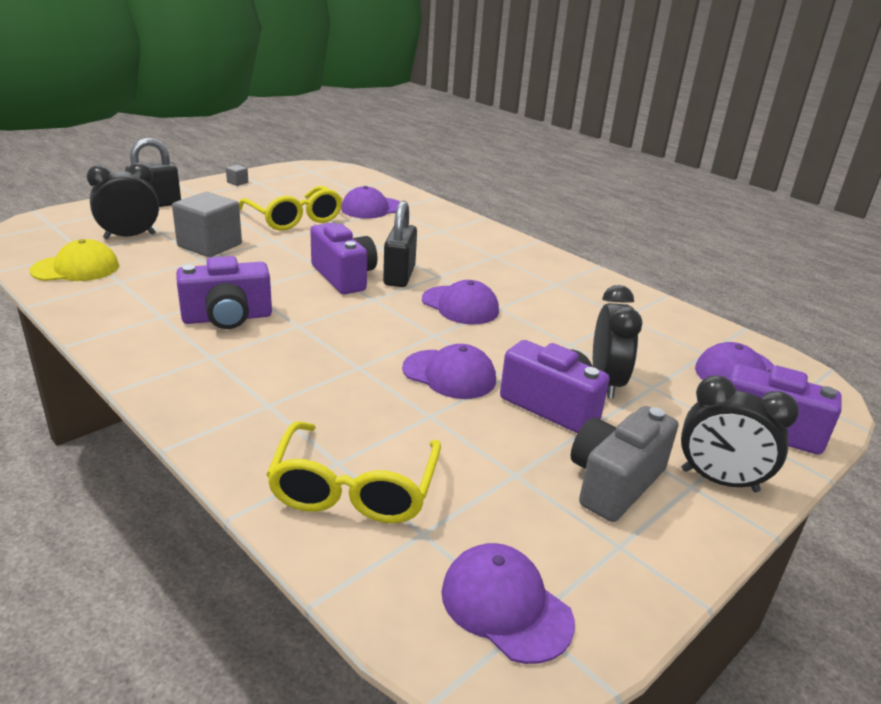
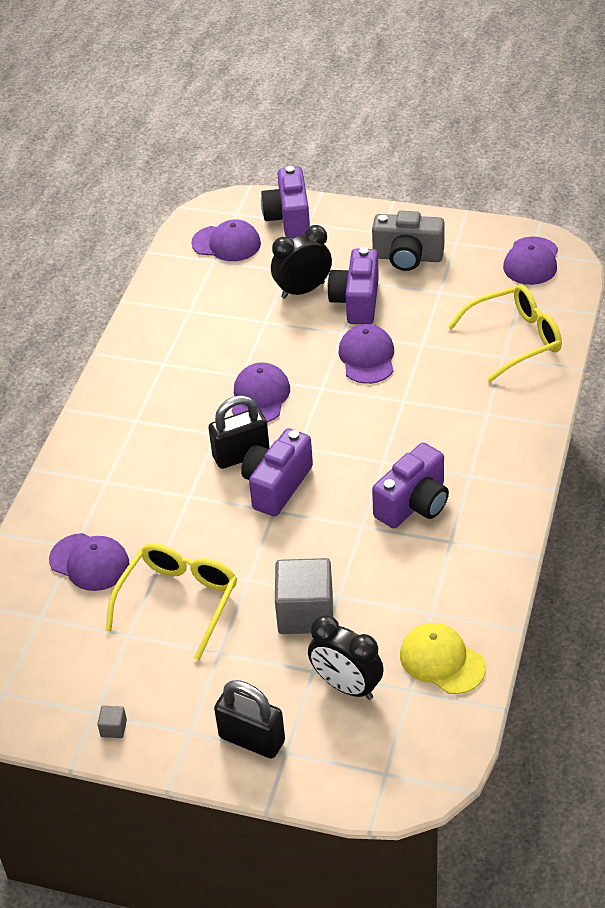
camera: 115 degrees left, 15 degrees up
purple camera [176,256,272,329] -> purple camera turned 90 degrees clockwise [372,443,449,528]
black clock [681,375,799,492] -> none

